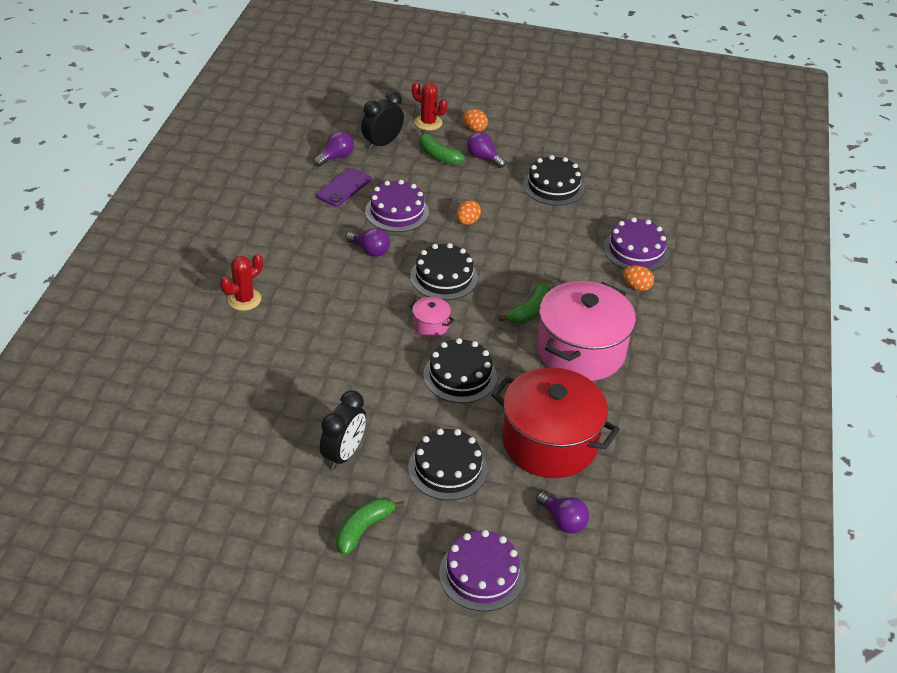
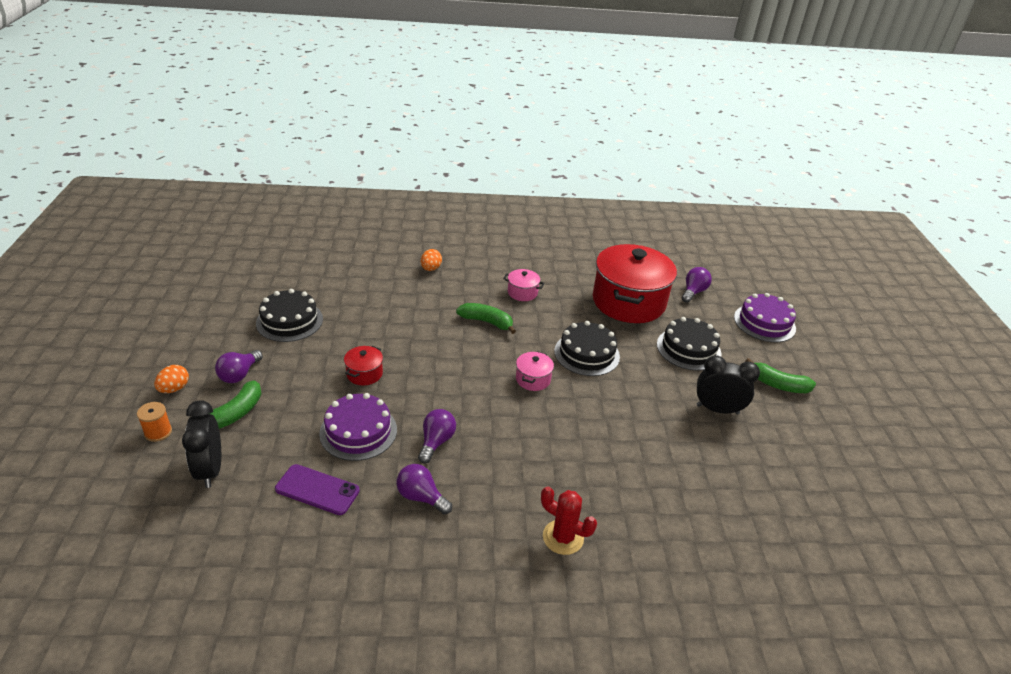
camera: 105 degrees left, 5 degrees down
purple light bulb [314,131,354,167] -> purple light bulb moved to [396,464,452,514]
black clock [361,91,404,150] -> black clock turned 45 degrees clockwise [182,400,221,488]
black cake [410,243,478,300] -> none
red cactus [412,82,447,131] -> orange spool [137,402,172,442]
orange egg [456,200,481,225] -> red pot [344,346,383,385]
pink pot [537,281,636,381] -> pink pot [503,269,545,301], size x0.41
purple cake [604,217,669,271] -> none

